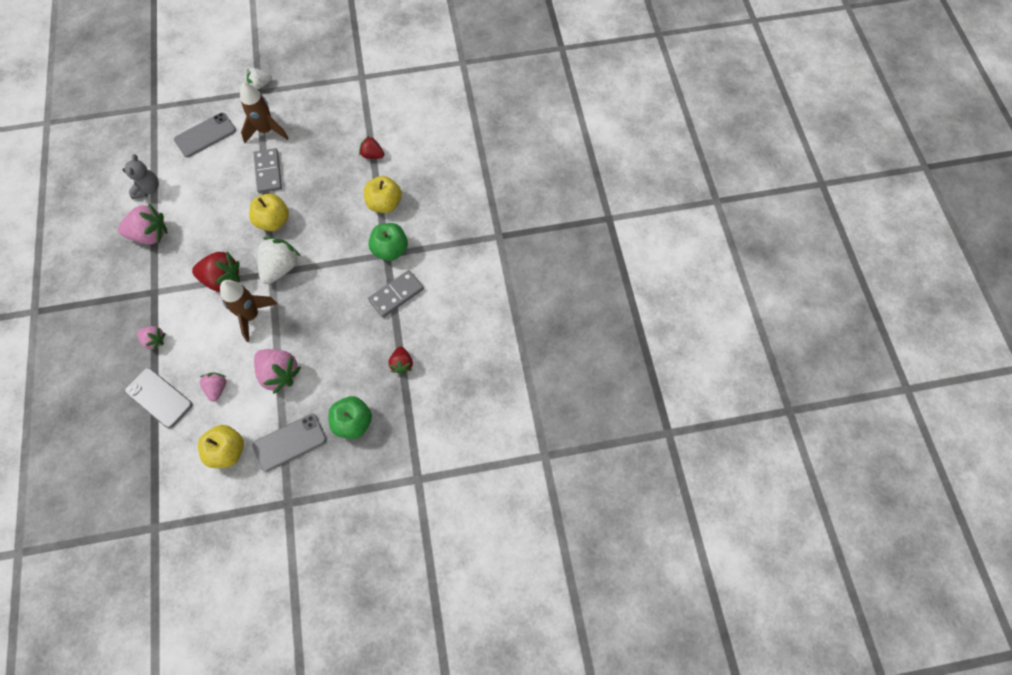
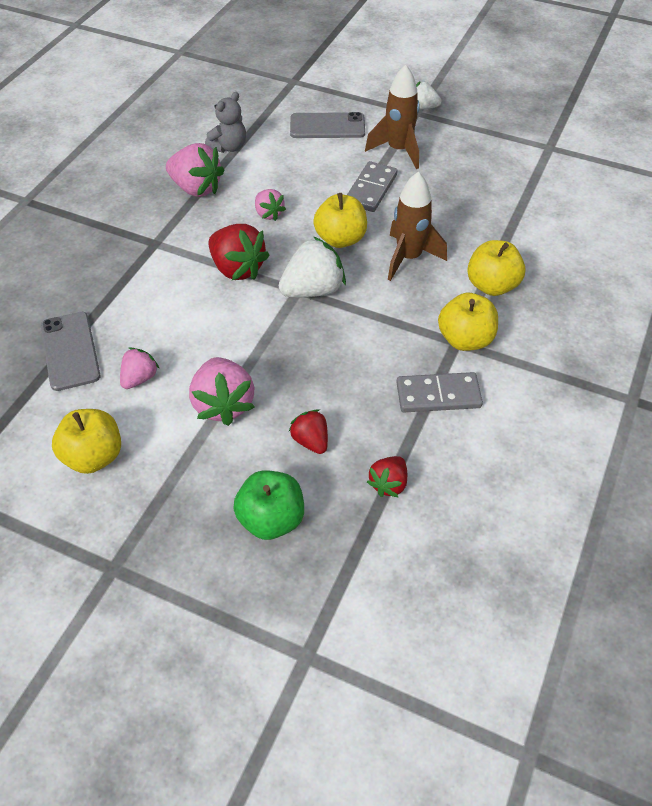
camera: 35 degrees right, 15 degrees down
pink strawberry [137,326,166,351] -> pink strawberry moved to [255,189,286,221]
brown rocket [220,280,277,342] -> brown rocket moved to [388,172,447,281]
grey phone [252,414,326,472] -> none
red strawberry [359,136,384,159] -> red strawberry moved to [289,409,328,454]
green apple [368,223,408,261] -> yellow apple [438,293,498,351]

